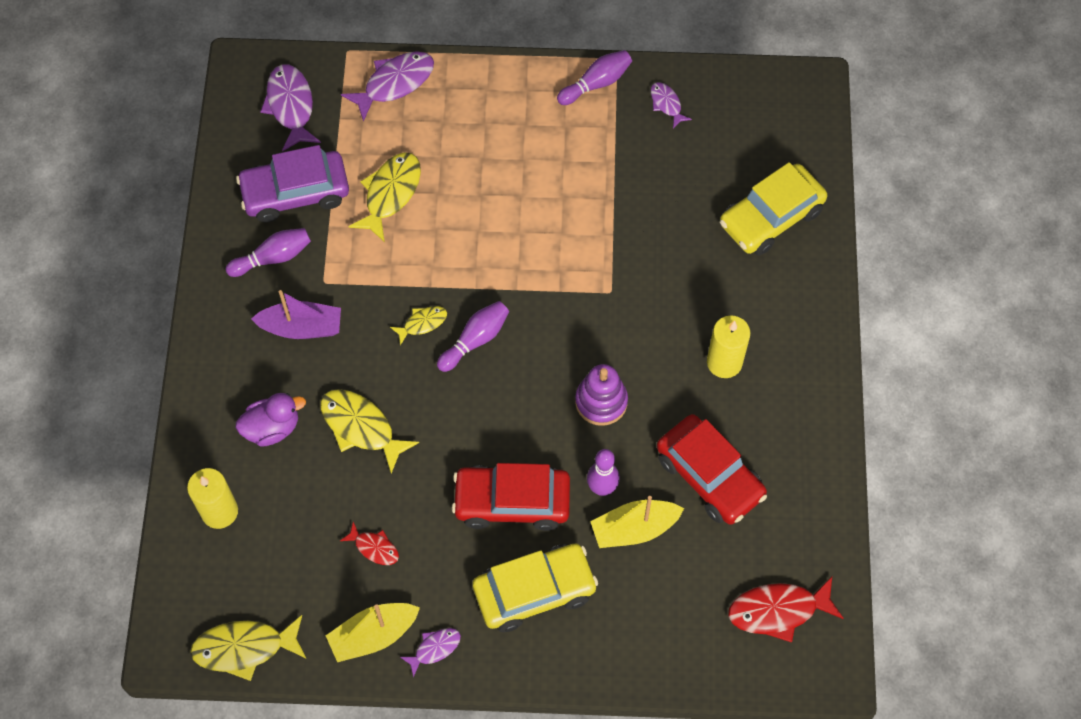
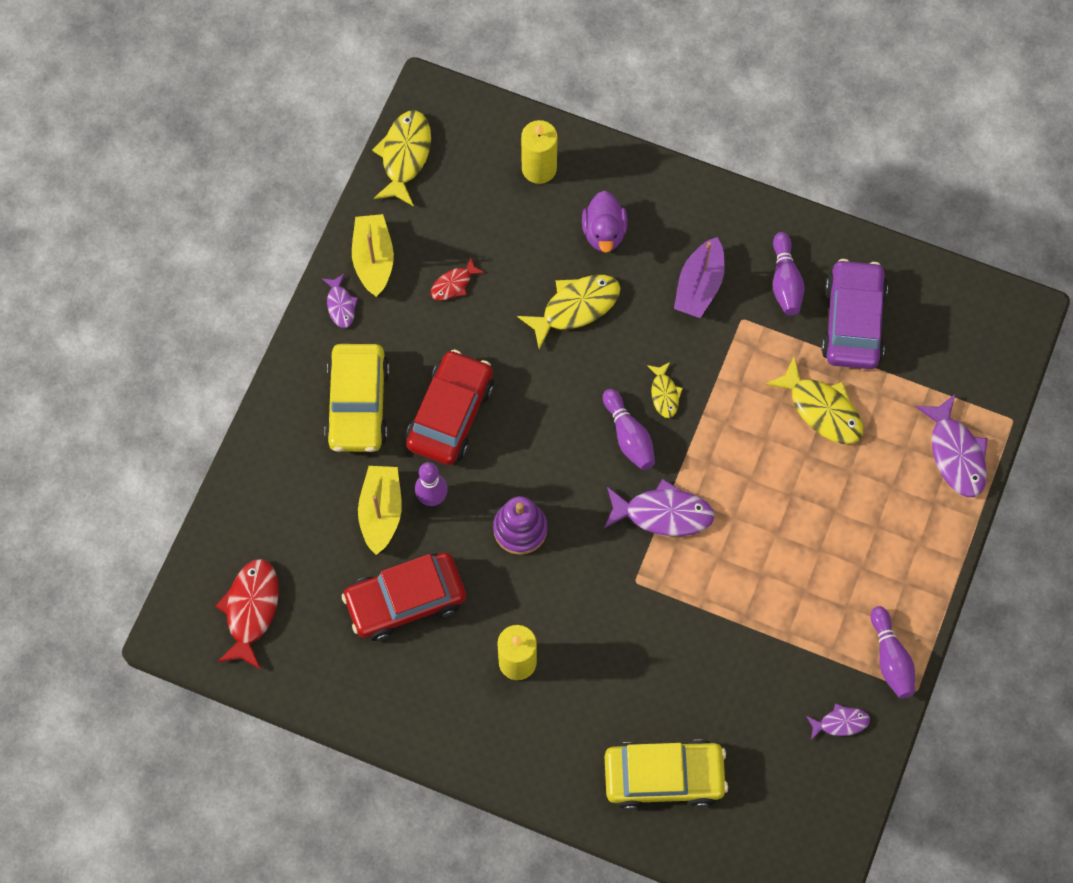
camera: 110 degrees right, 5 degrees up
purple fish [260,64,321,152] -> purple fish moved to [604,479,715,536]
yellow car [720,162,827,255] -> yellow car turned 105 degrees clockwise [605,739,728,810]

